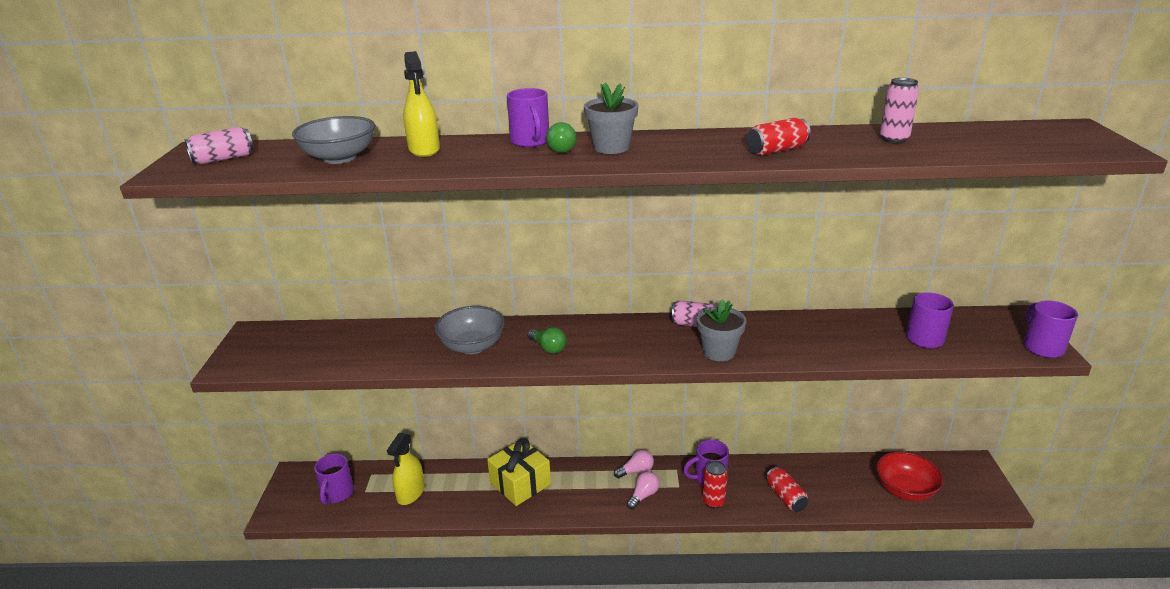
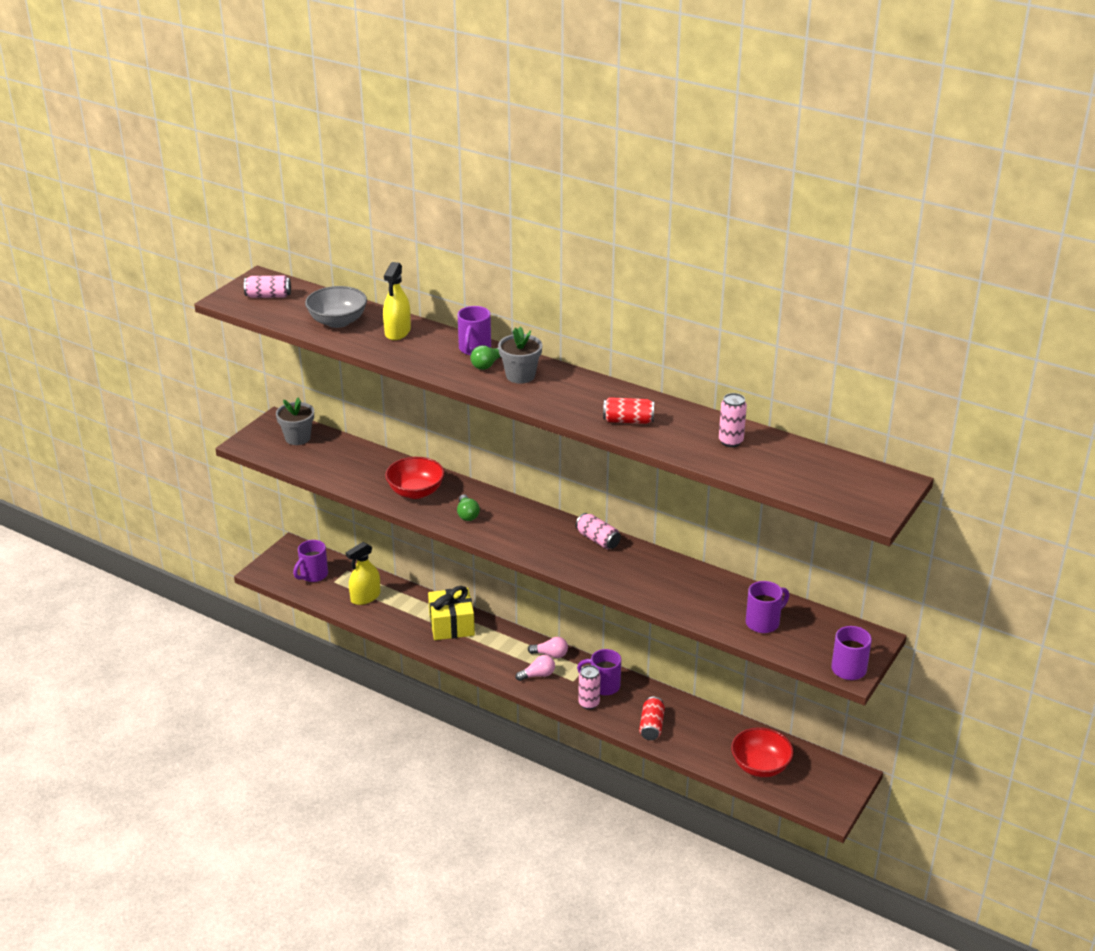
camera: 30 degrees right, 5 degrees up
grey bowl [435,306,505,354] -> red bowl [385,457,445,499]
grey flower pot [697,299,747,361] -> grey flower pot moved to [276,397,314,445]
red can [702,461,728,509] -> pink can [578,665,600,710]

